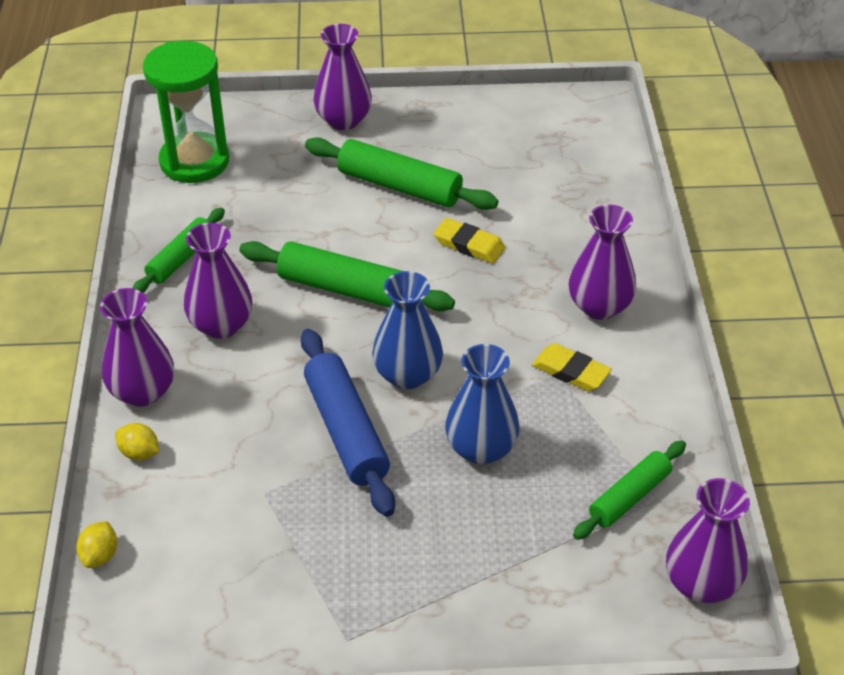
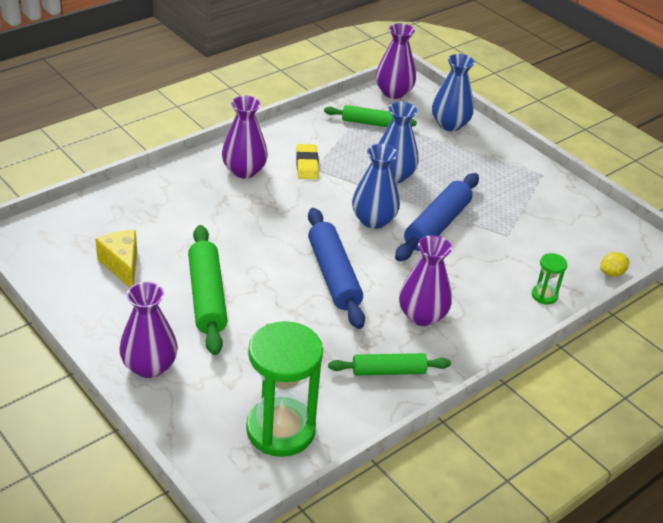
camera: 130 degrees left, 5 degrees down
purple vase [100,288,174,407] -> none
yellow lemon [115,423,160,461] -> green hourglass [532,253,567,304]
green rolling pin [239,241,455,311] -> blue rolling pin [308,208,365,329]
yellow eraser [434,218,506,264] -> none
none -> yellow cheese [95,230,137,287]
none -> blue vase [432,54,475,131]

